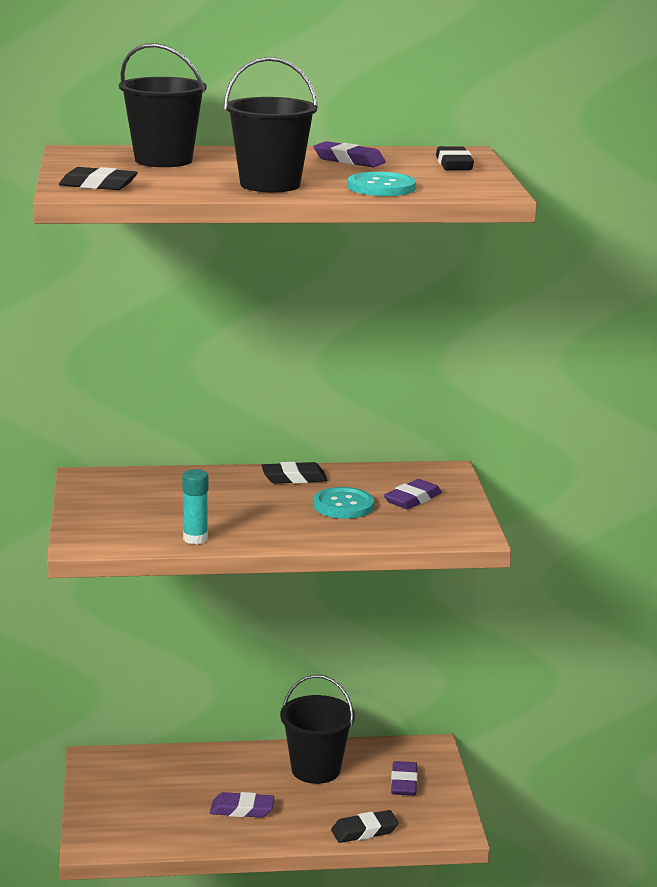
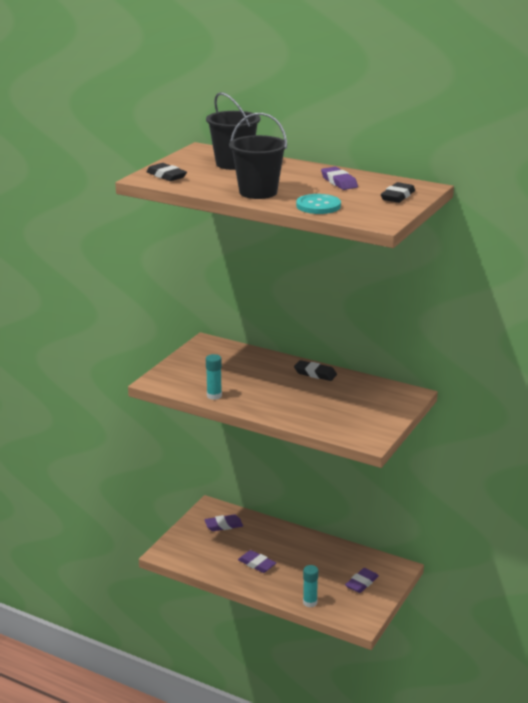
camera: 35 degrees right, 5 degrees up
black bucket [280,675,355,784] -> none
turquoise button [313,487,374,519] -> none
black eraser [331,810,399,843] -> turquoise glue stick [303,565,318,607]
purple eraser [384,479,442,509] -> purple eraser moved to [204,514,243,531]

